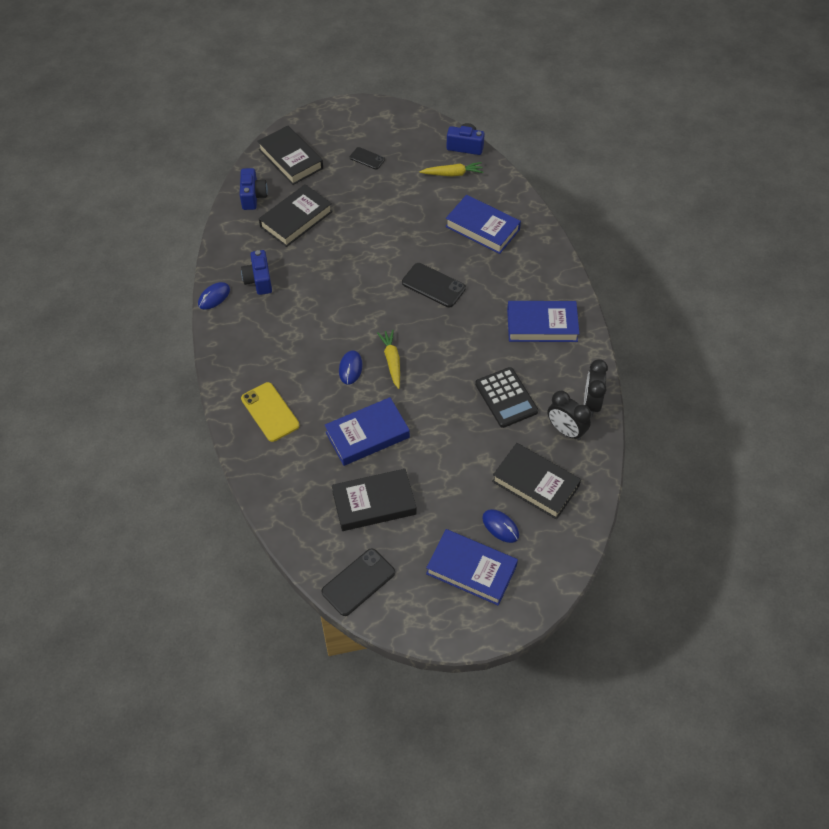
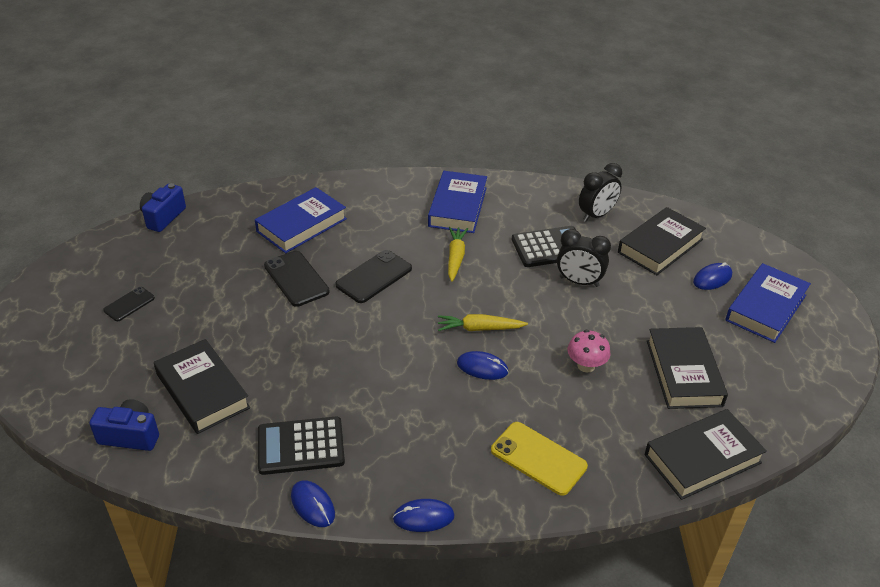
camera: 80 degrees left, 15 degrees down
blue camera [241,250,272,295] -> black calculator [258,416,345,475]
yellow phone [241,382,300,442] -> yellow phone turned 60 degrees clockwise [491,422,588,496]
black book [257,125,323,185] -> black book moved to [645,409,767,500]
black phone [321,548,395,616] -> black phone moved to [264,251,330,307]
blue book [325,397,410,466] -> pink mushroom [568,330,610,373]
yellow carrot [420,162,483,176] -> yellow carrot moved to [448,227,468,282]
black clock [584,359,608,417] -> black clock moved to [557,229,611,287]
none -> blue mouse [393,499,455,532]

